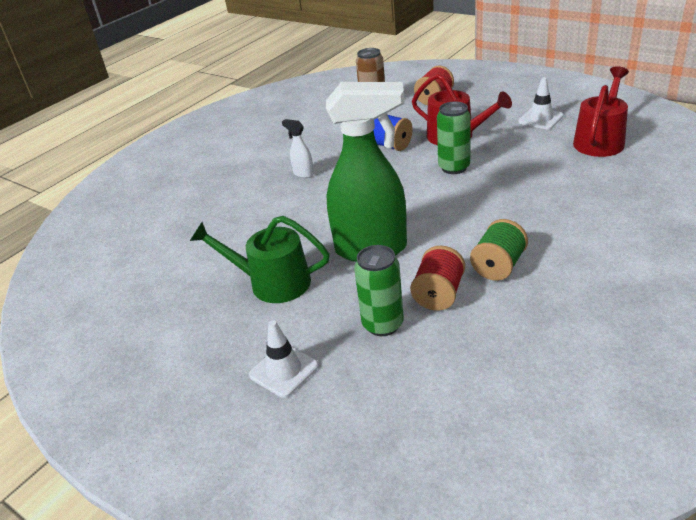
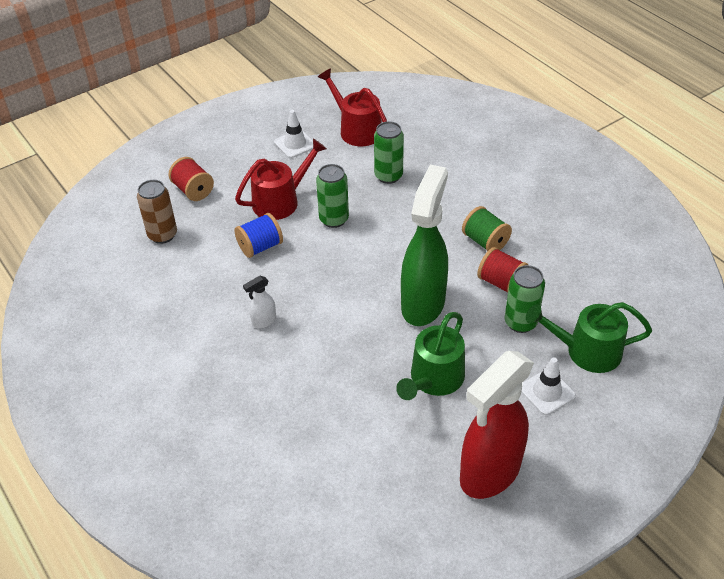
camera: 75 degrees left, 10 degrees up
none -> green can [374,121,404,184]
none -> red spray bottle [460,351,534,499]
none -> green watering can [526,302,652,373]

